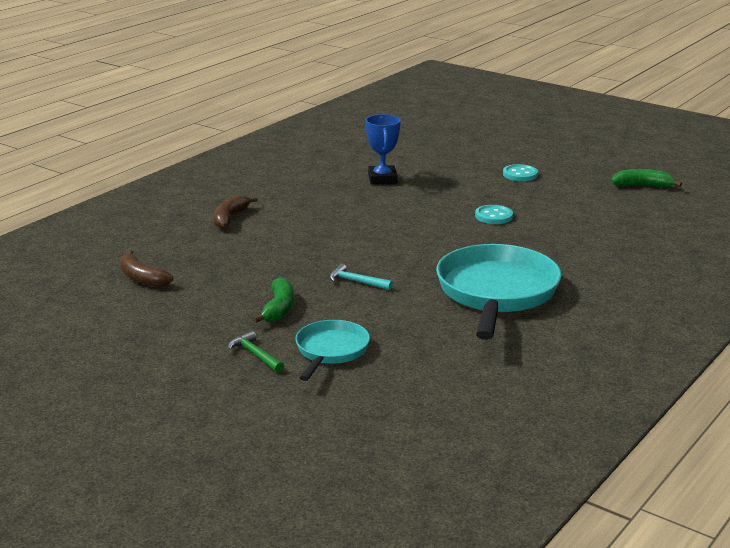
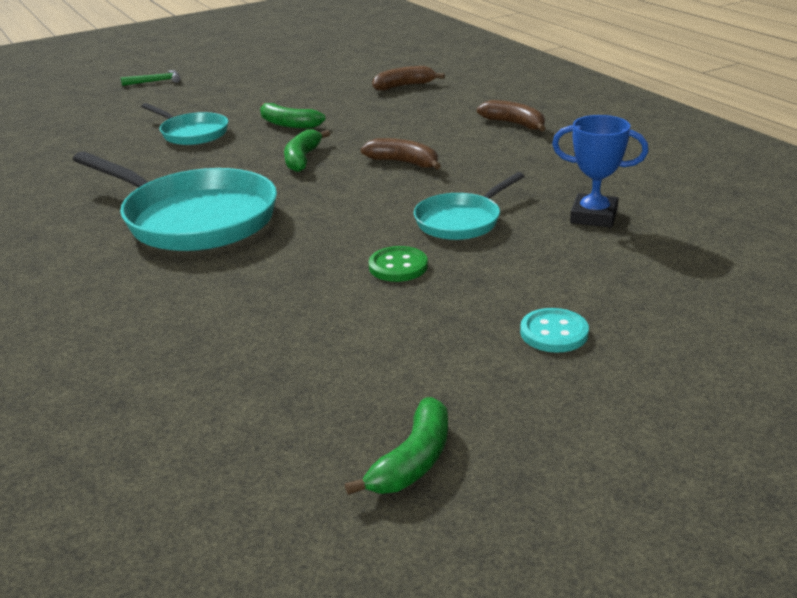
camera: 115 degrees right, 5 degrees up
green hammer [228,331,284,373] -> green hammer moved to [121,70,180,86]
turquoise hammer [329,264,393,290] -> green banana [284,129,330,172]
turquoise button [475,205,513,224] -> green button [369,246,428,282]
none -> brown banana [361,138,441,170]
none -> turquoise pan [414,172,524,240]

